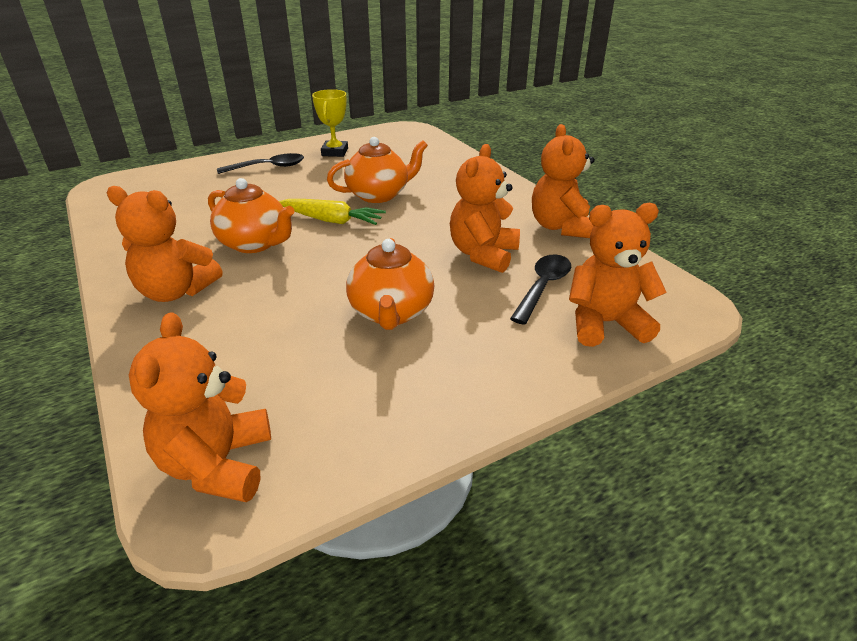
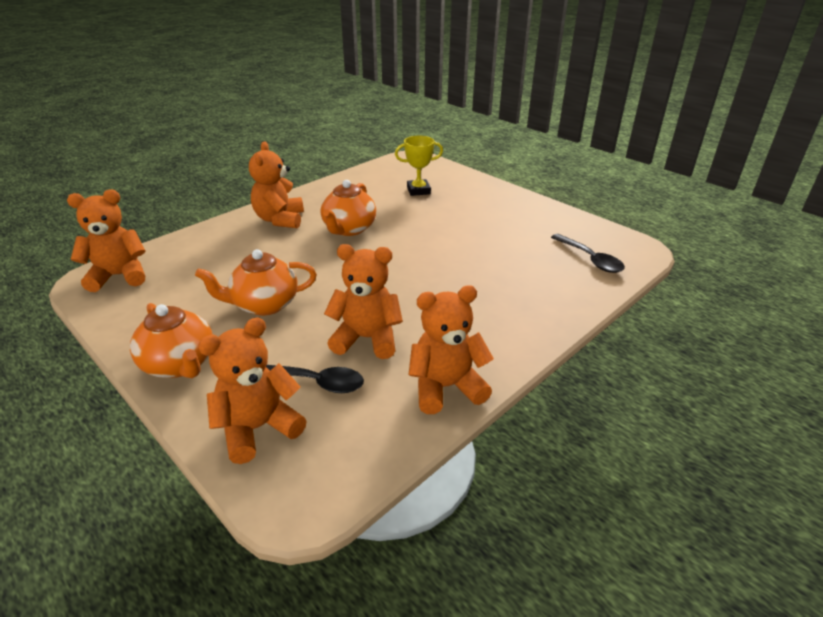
camera: 75 degrees right, 0 degrees up
black spoon [217,153,304,174] -> black spoon moved to [551,234,625,273]
yellow carrot [279,199,386,225] -> none
yellow trophy [312,89,348,157] -> yellow trophy moved to [395,136,443,196]
orange teapot [327,137,428,203] -> orange teapot moved to [130,303,213,378]
orange teddy bear [569,203,667,347] -> orange teddy bear turned 105 degrees counterclockwise [198,318,307,464]

